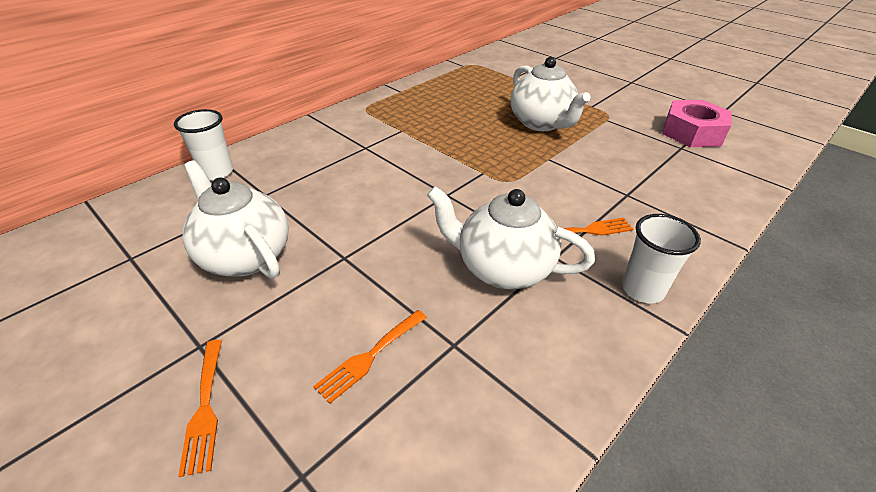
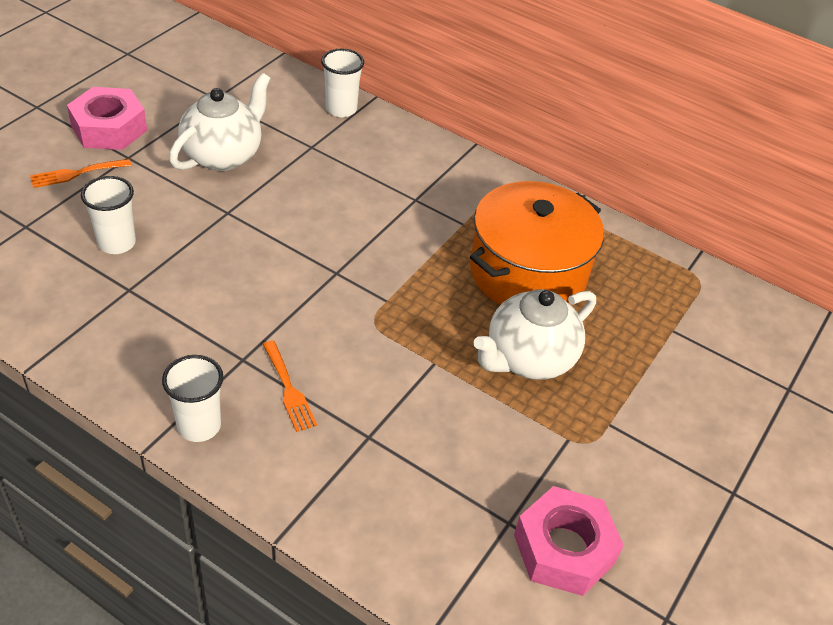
camera: 75 degrees right, 5 degrees up
orange fork [313,310,427,404] -> white cup [81,176,136,254]
white teapot [427,186,595,289] -> none
none -> pink nut [67,87,147,150]
none -> orange pot [470,181,604,305]

